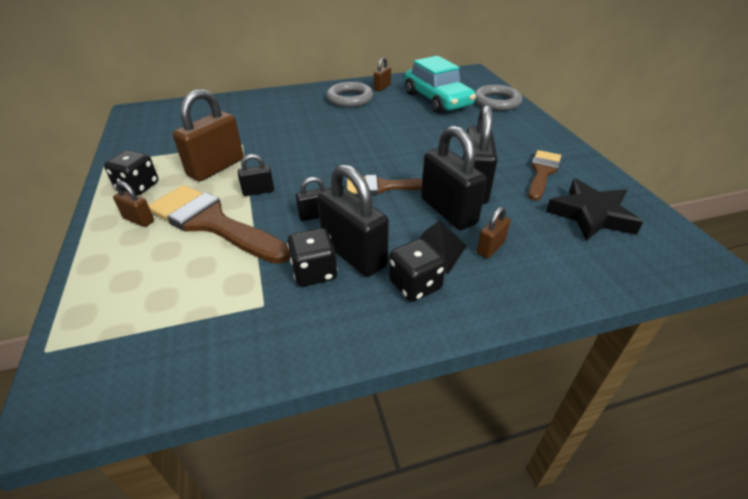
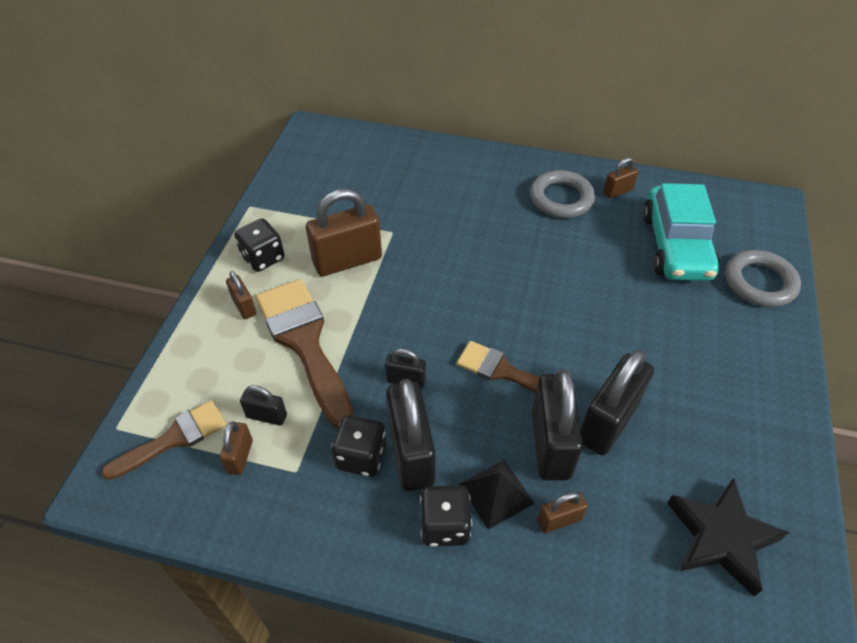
camera: 30 degrees right, 10 degrees up
black padlock [238,154,274,196] -> black padlock moved to [240,385,287,426]
brown brush [528,150,561,201] -> brown brush moved to [101,400,226,480]
none -> brown padlock [220,422,253,475]

